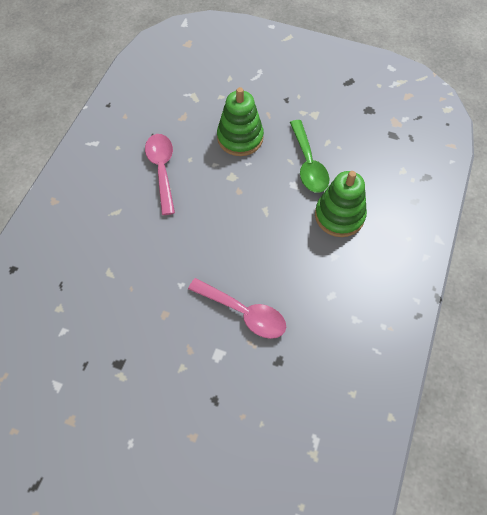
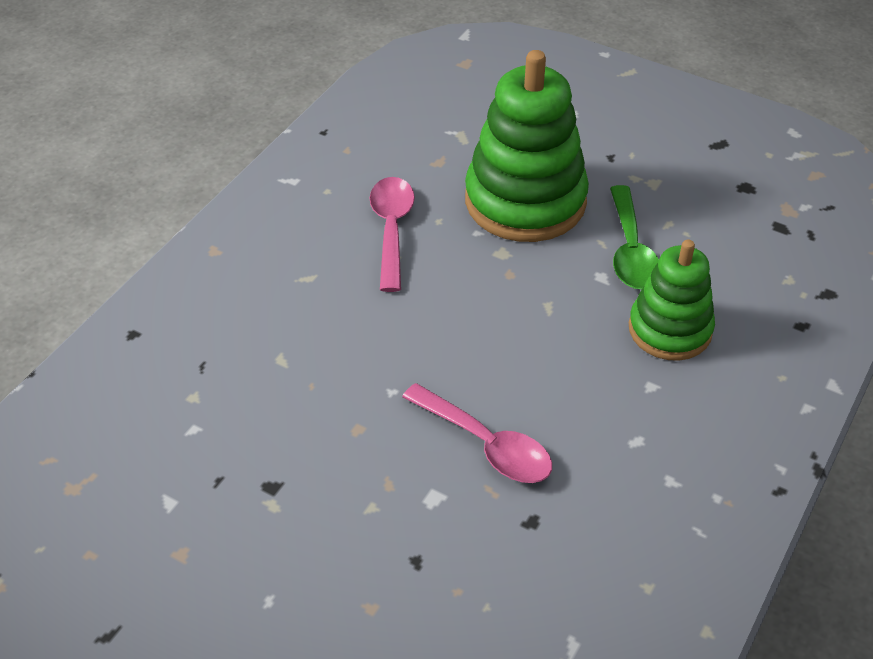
camera: 10 degrees right, 15 degrees down
green stacking toy [217,87,264,156] -> green stacking toy [465,50,589,242], size x1.61

